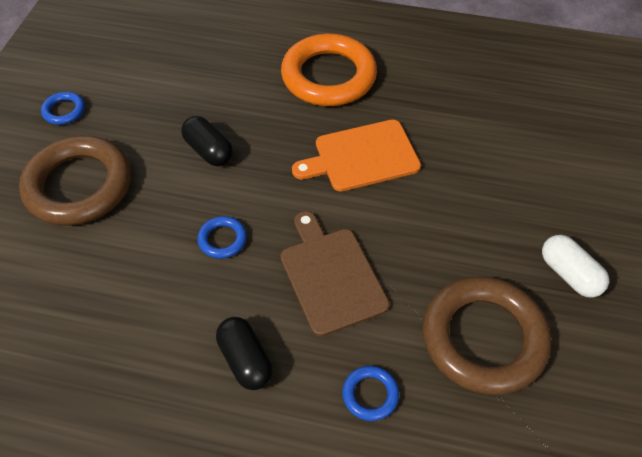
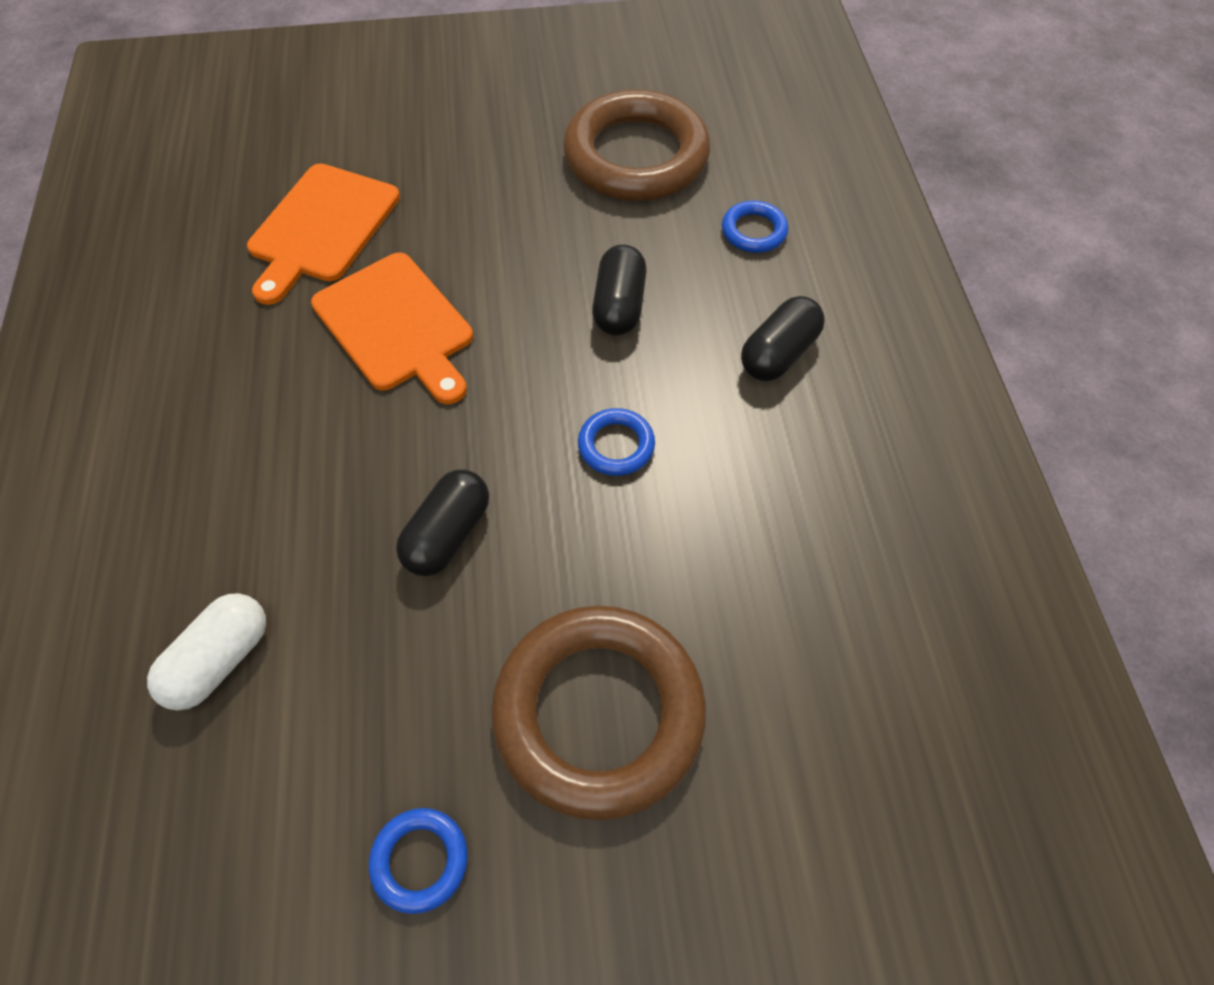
camera: 110 degrees left, 5 degrees up
brown cutting board [280,211,390,337] -> black capsule [592,245,646,336]
orange ring [281,34,377,106] -> none
white capsule [542,235,609,297] -> white capsule moved to [147,593,266,710]
none -> orange cutting board [247,163,400,305]

